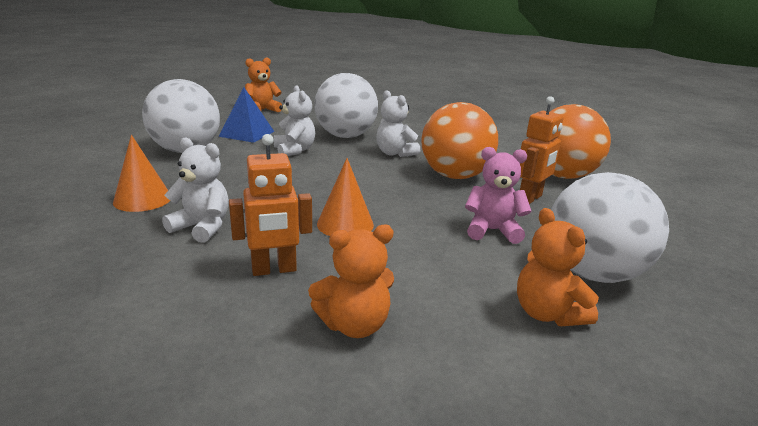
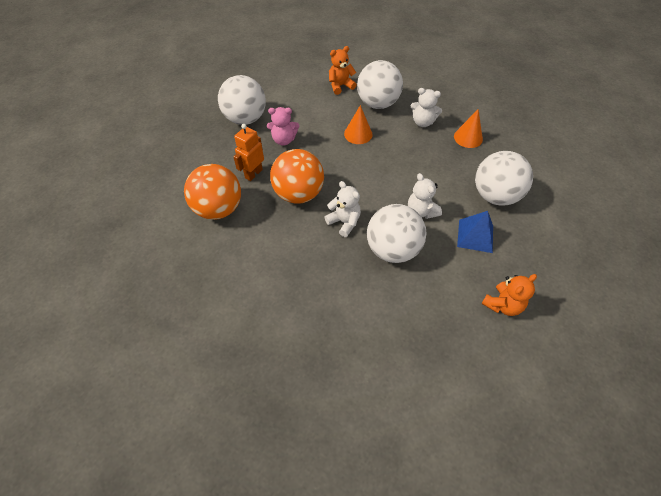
camera: 175 degrees right, 30 degrees up
orange robot [229,134,312,276] -> white ball [357,60,403,109]
orange teddy bear [517,208,599,326] -> none

